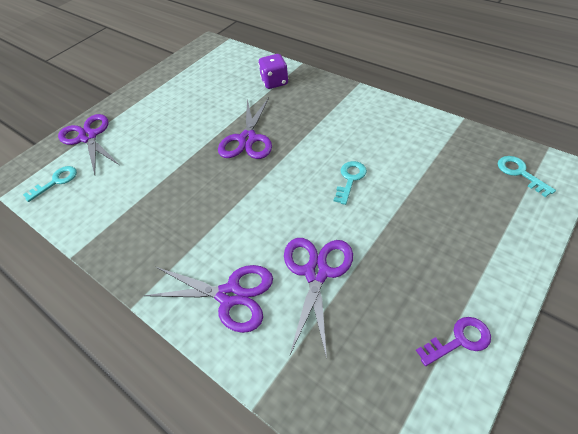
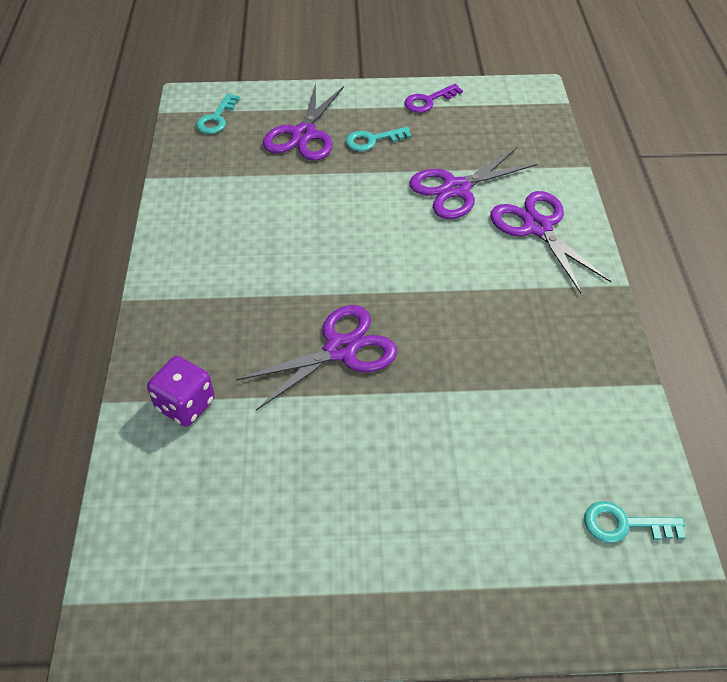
camera: 135 degrees left, 0 degrees up
purple scissors [58,114,119,175] -> purple scissors moved to [263,83,344,161]
turquoise key [334,161,367,205] -> turquoise key moved to [346,127,412,151]
purple key [416,317,491,366] -> purple key turned 60 degrees counterclockwise [404,84,463,113]

